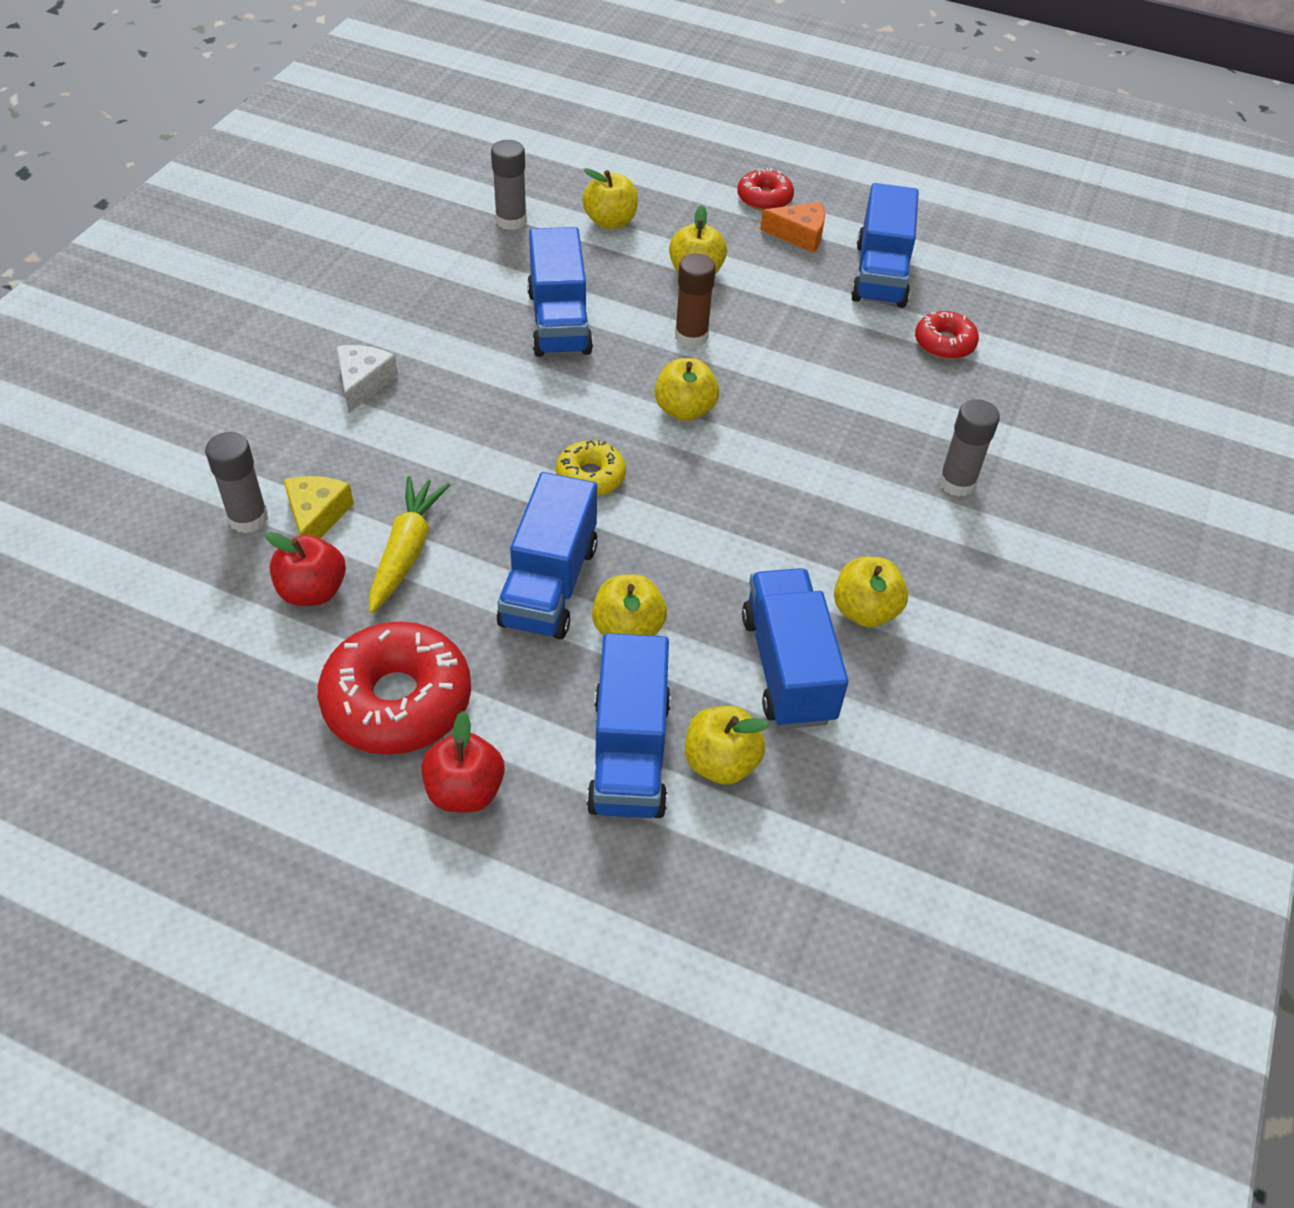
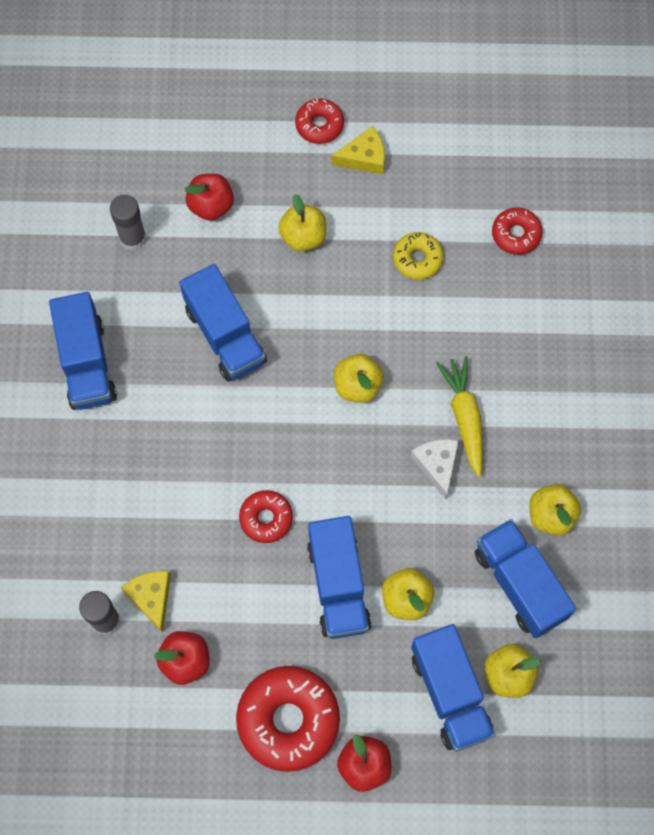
camera: 20 degrees left, 20 degrees up
white cheese [337,345,398,413] -> white cheese moved to [410,439,459,499]
yellow carrot [369,476,450,613] -> yellow carrot moved to [436,356,483,477]
yellow donut [556,440,626,496] -> yellow donut moved to [393,232,444,280]
yellow apple [582,168,638,229] -> red apple [185,174,234,221]
brown glue stick [675,254,716,348] -> none
orange cheese [760,202,825,253] -> yellow cheese [331,126,385,174]
blue truck [851,183,919,308] -> blue truck moved to [49,292,117,410]
grey glue stick [938,399,1000,497] -> none
none -> red donut [239,490,293,543]

